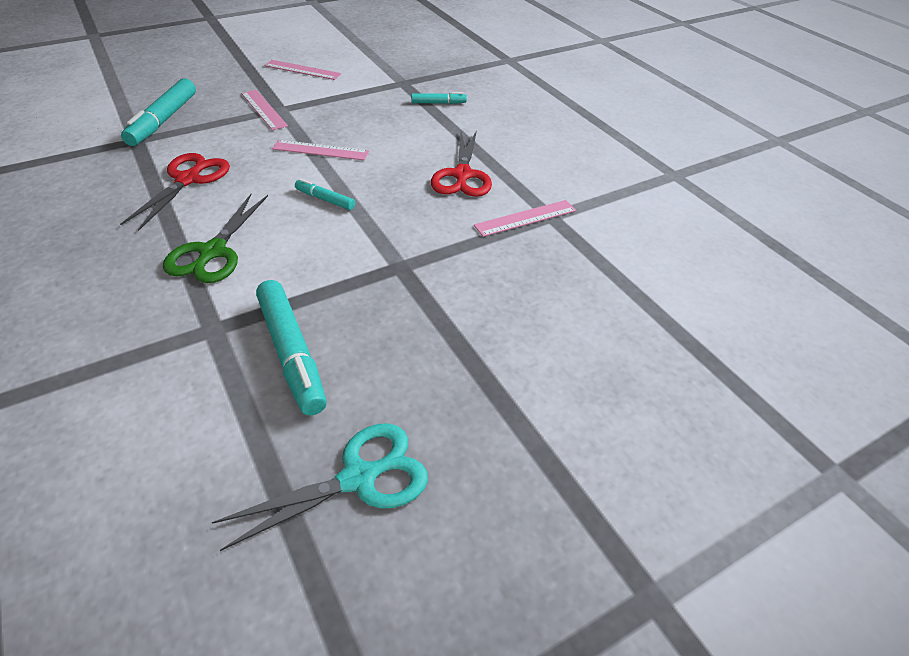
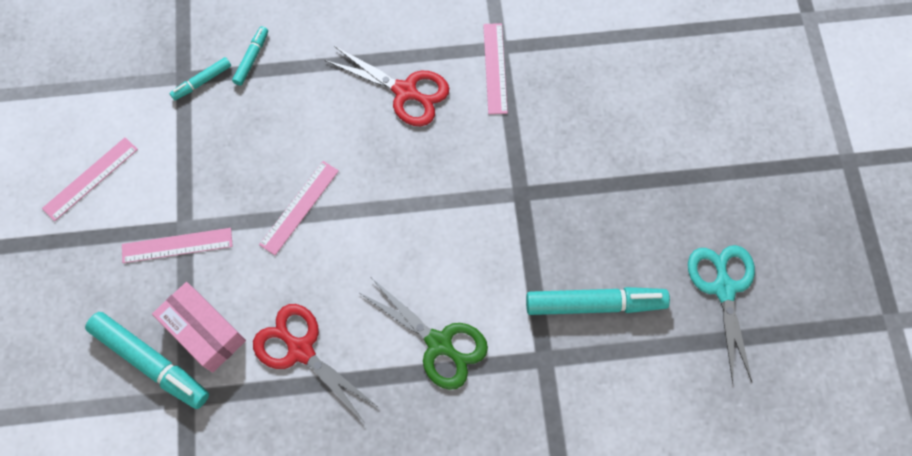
camera: 65 degrees left, 25 degrees up
turquoise marker [295,179,355,210] -> turquoise marker moved to [170,57,231,100]
none -> pink box [152,282,246,373]

